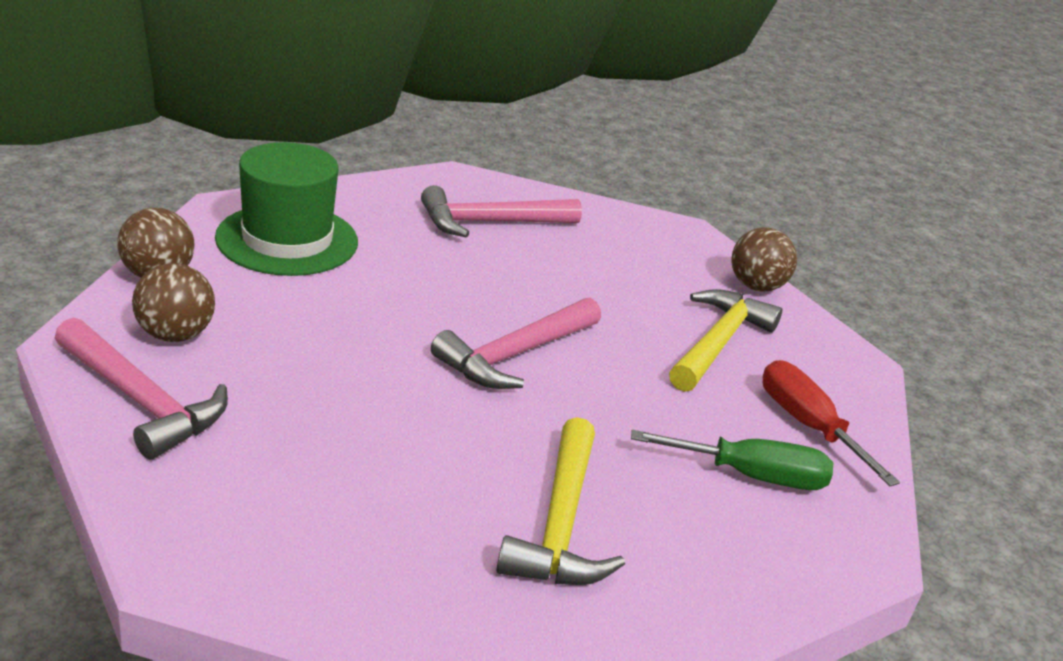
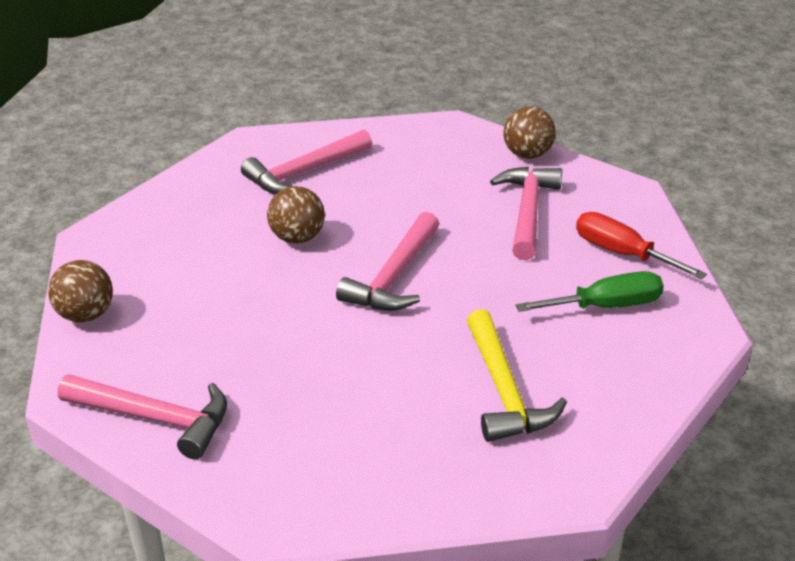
camera: 15 degrees left, 5 degrees up
brown ball [132,263,215,342] -> brown ball moved to [267,186,325,243]
green hat [215,142,358,276] -> none
yellow hammer [669,289,782,392] -> pink hammer [490,167,562,260]

